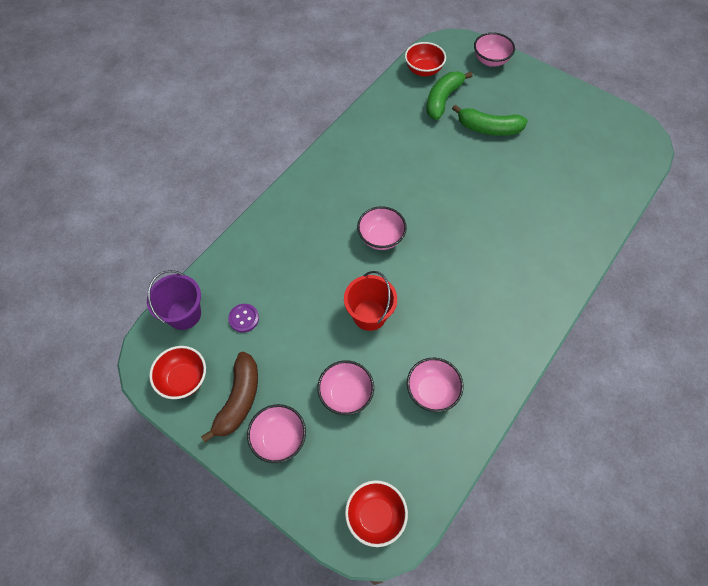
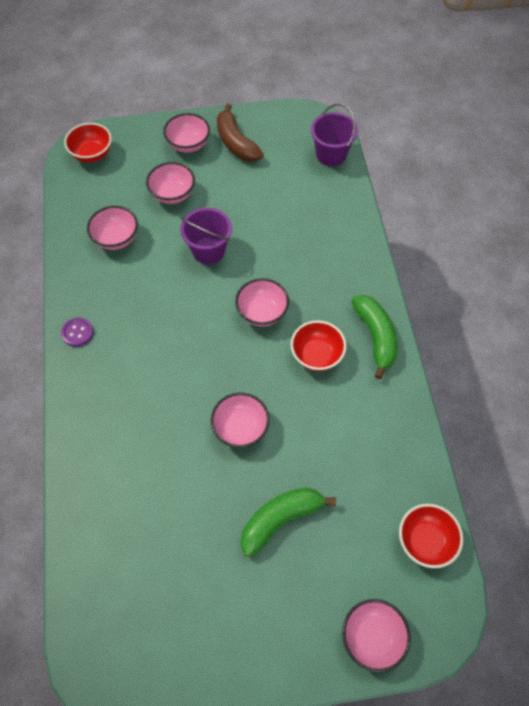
camera: 135 degrees right, 0 degrees up
red bowl [149,346,206,399] -> red bowl moved to [291,320,346,371]
purple button [228,304,259,333] -> purple button moved to [61,318,93,347]
red bucket [344,271,397,331] -> purple bucket [180,208,232,264]
green banana [426,72,473,120] -> green banana moved to [351,295,398,379]
none -> pink bowl [211,393,270,448]

